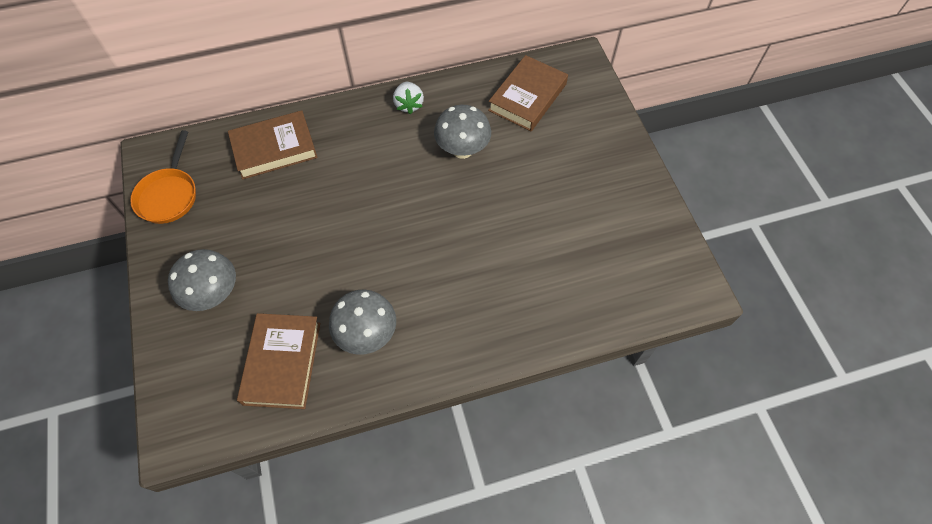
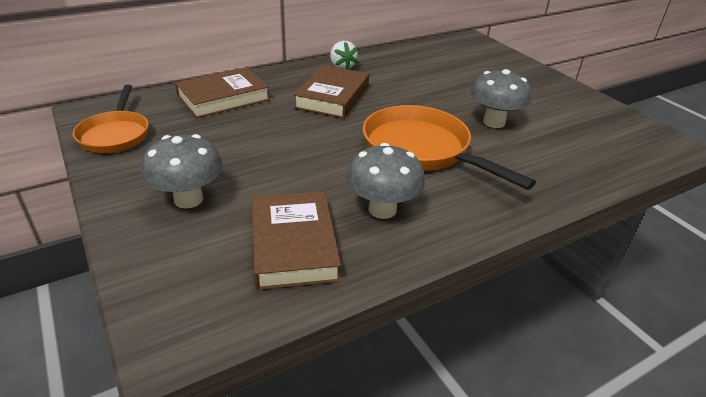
camera: 15 degrees left, 25 degrees down
grey mushroom [434,105,491,159] -> grey mushroom moved to [470,69,531,128]
brown book [488,55,568,131] -> brown book moved to [294,65,369,119]
none -> orange pan [363,105,536,190]

